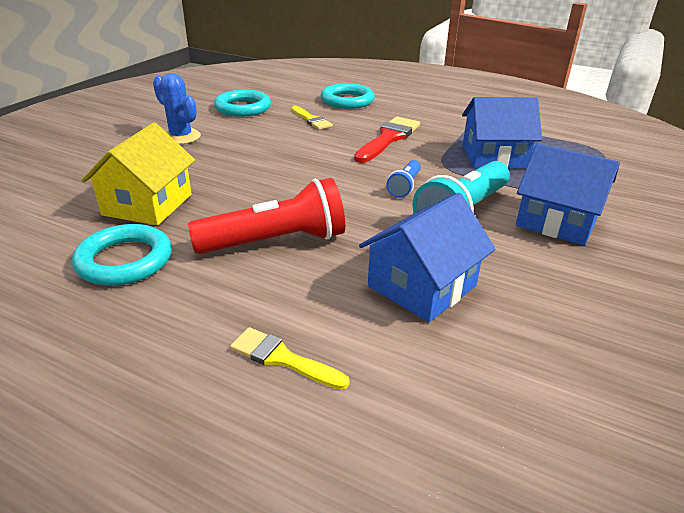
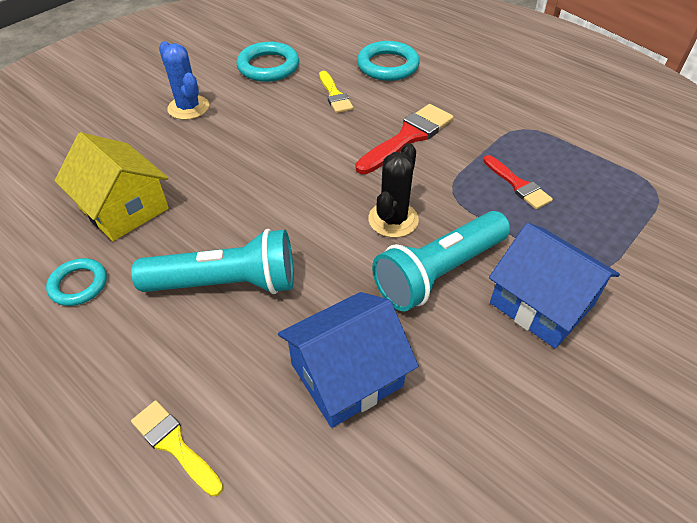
camera: 15 degrees right, 15 degrees up
turquoise ring [72,224,172,286] -> turquoise ring [46,258,107,306], size x0.63
yellow house [81,122,195,225] -> yellow house turned 75 degrees counterclockwise [54,132,169,241]
red flashlight [188,178,345,254] -> turquoise flashlight [131,229,294,294]
blue flashlight [386,160,421,198] -> black cactus [368,143,419,238]
blue house [462,97,542,169] -> red brush [483,155,553,209]

